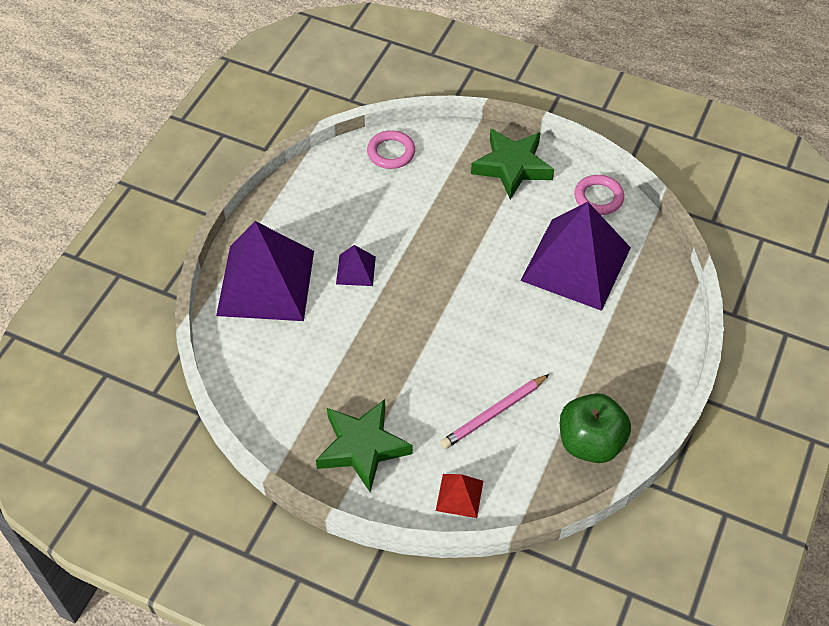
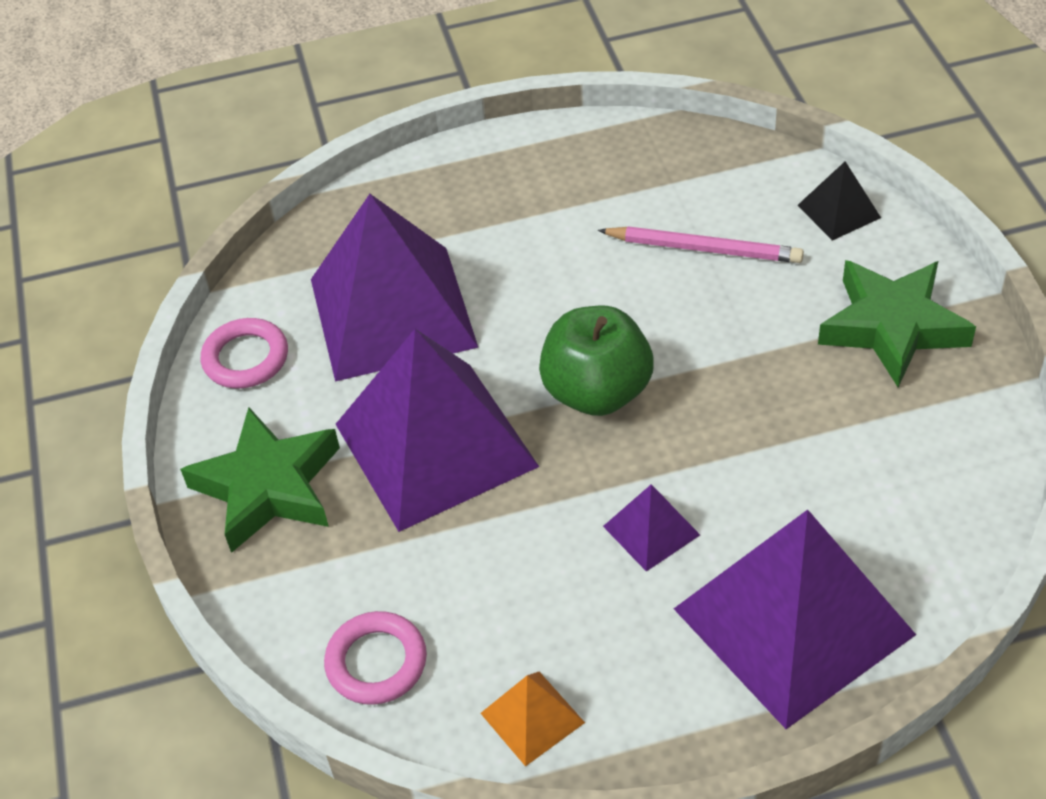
camera: 125 degrees left, 5 degrees down
red pyramid [436,474,483,518] -> black pyramid [798,161,881,241]
green apple [560,393,631,463] -> green apple moved to [539,306,654,416]
none -> purple pyramid [335,329,539,532]
none -> orange pyramid [480,672,585,767]

